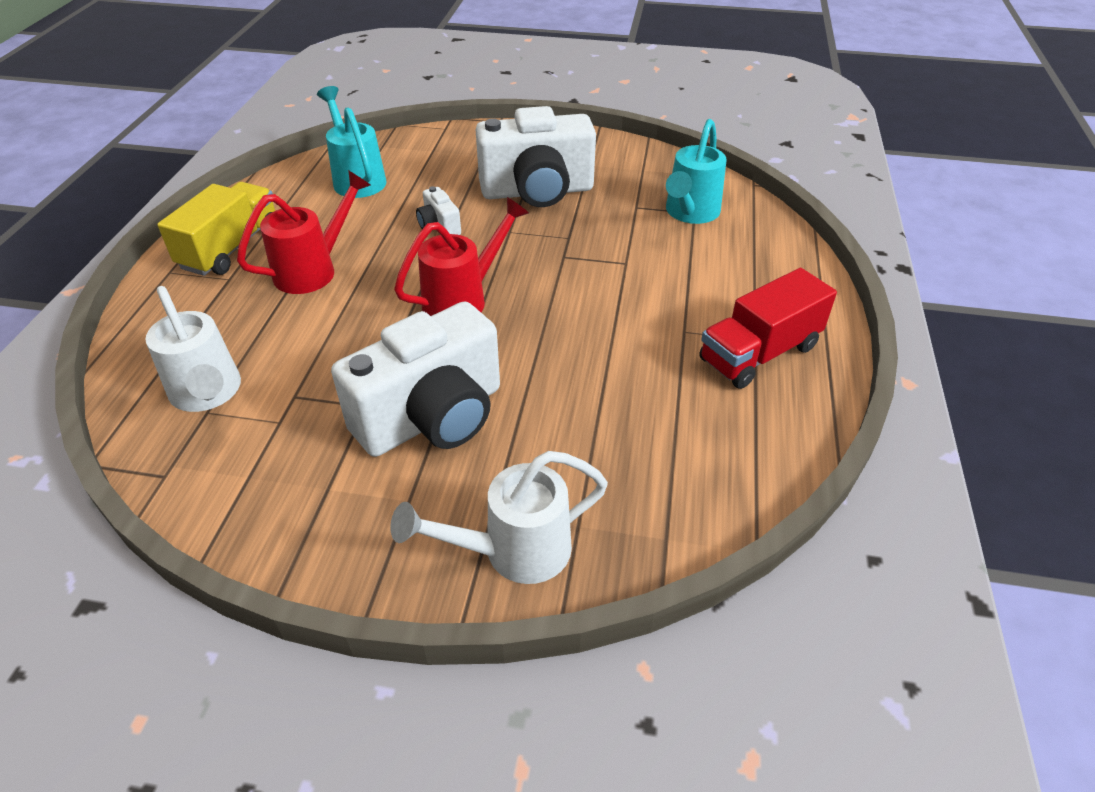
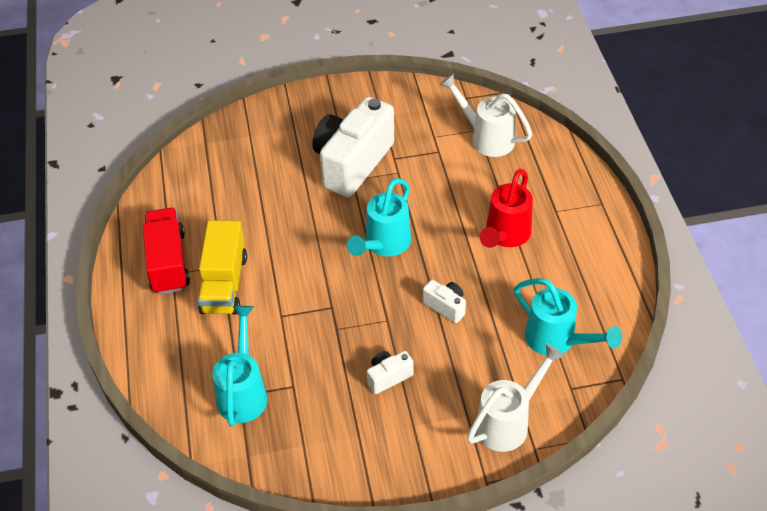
camera: 160 degrees right, 5 degrees up
yellow truck [157,182,275,276] -> yellow truck moved to [198,220,247,315]
white watering can [390,451,608,584] -> white watering can moved to [467,343,565,452]
red watering can [394,197,529,316] -> turquoise watering can [347,178,411,256]
white camera [476,106,596,207] -> white camera [367,351,414,394], size x0.43
red truck [699,268,837,389] -> red truck turned 45 degrees counterclockwise [143,208,190,295]

